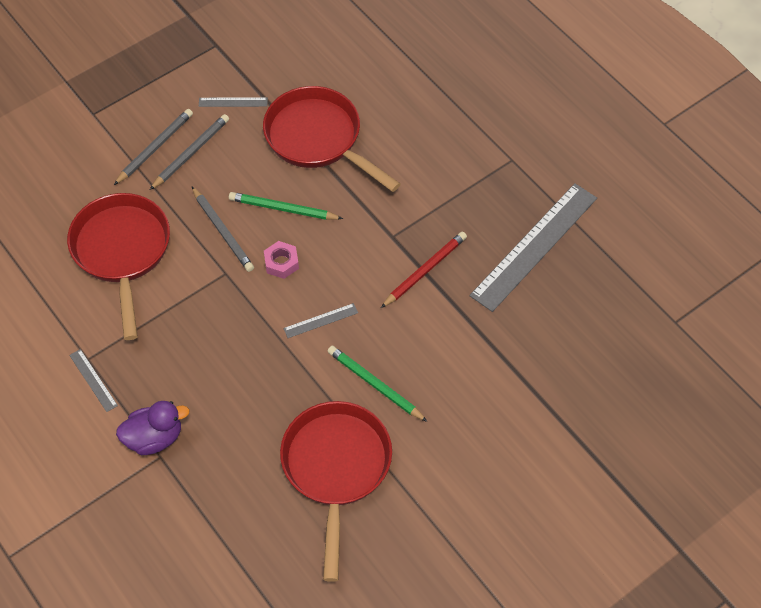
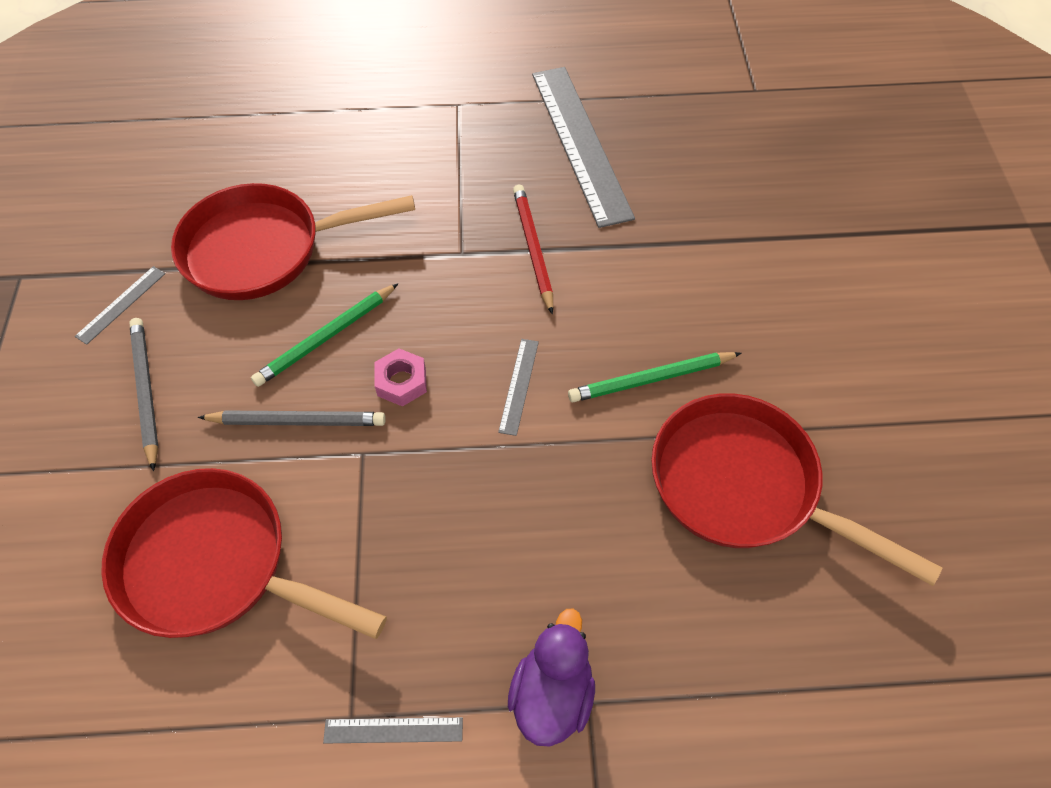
camera: 55 degrees left, 0 degrees up
grey pencil [114,109,193,185] -> none

